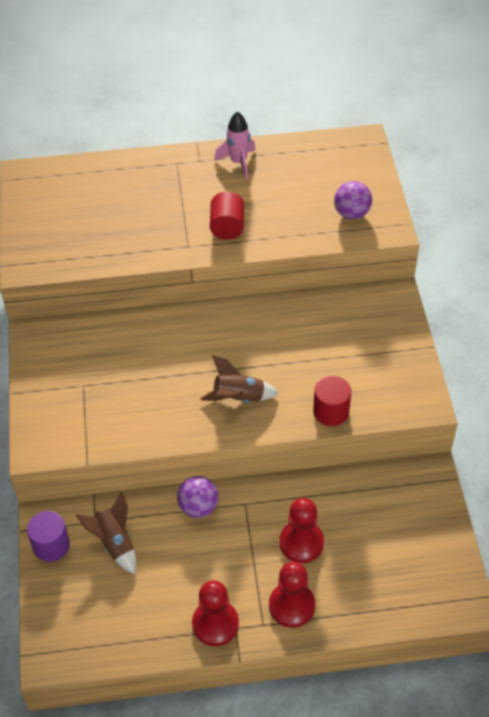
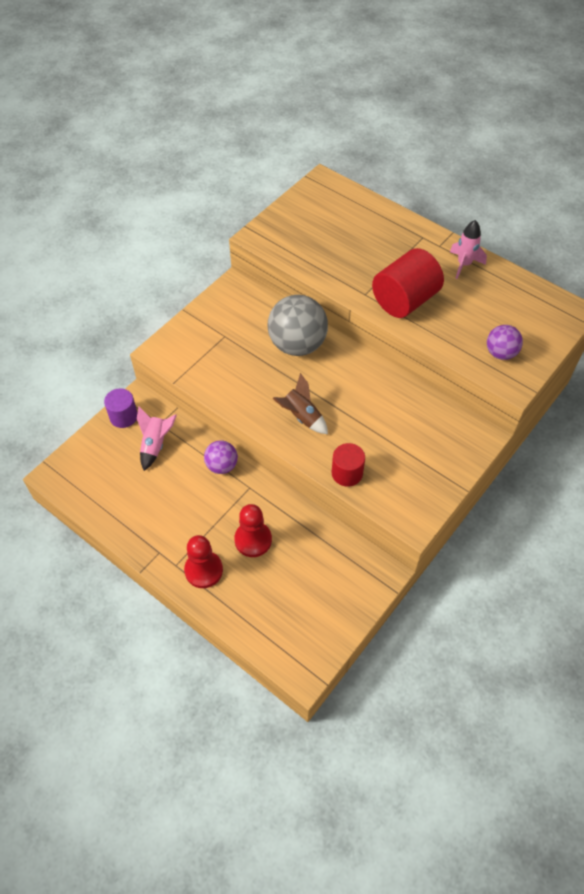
camera: 45 degrees right, 5 degrees up
brown rocket [76,491,136,574] -> pink rocket [137,406,177,471]
red pawn [192,580,239,646] -> none
red cylinder [210,192,244,239] -> red cylinder [372,248,444,318], size x1.70
none -> grey ball [267,295,328,356]

